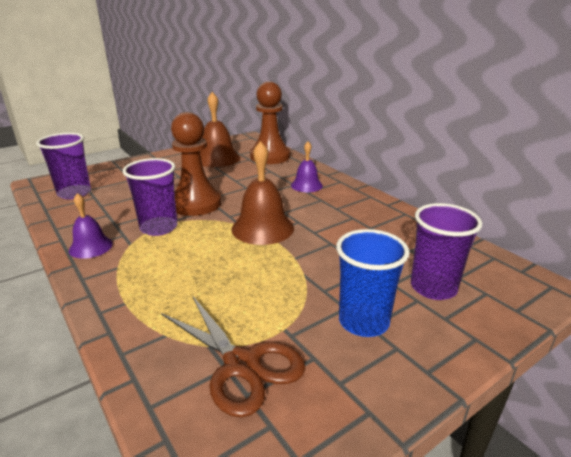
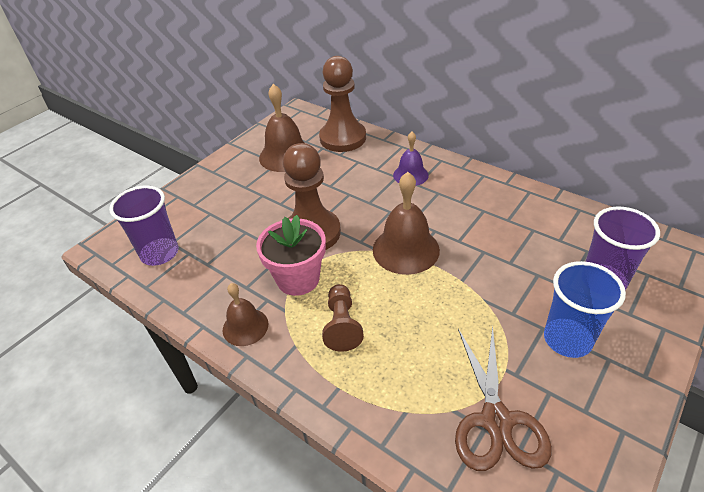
camera: 15 degrees left, 15 degrees up
purple bell [69,193,113,259] -> brown bell [223,283,268,346]
purple cup [123,158,178,236] -> pink flower pot [256,215,326,296]
brown scissors [161,295,306,417] -> brown scissors turned 60 degrees clockwise [455,326,552,471]
none -> brown pawn [322,284,364,352]

